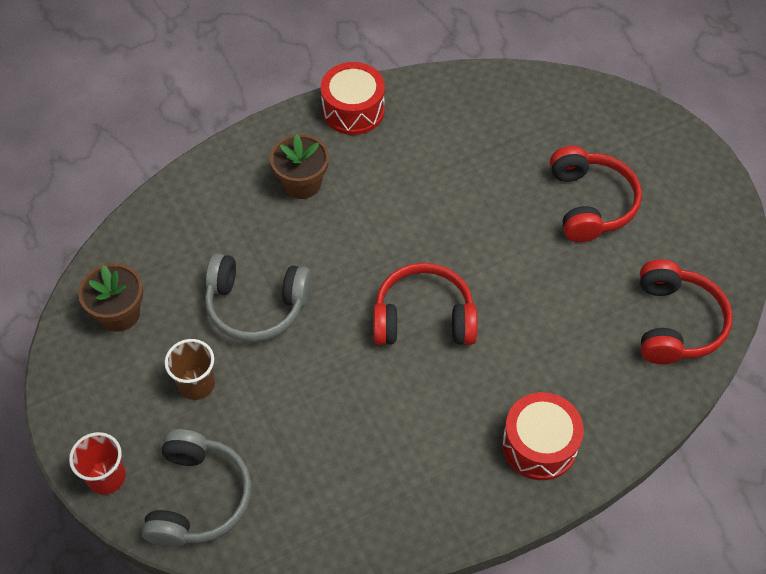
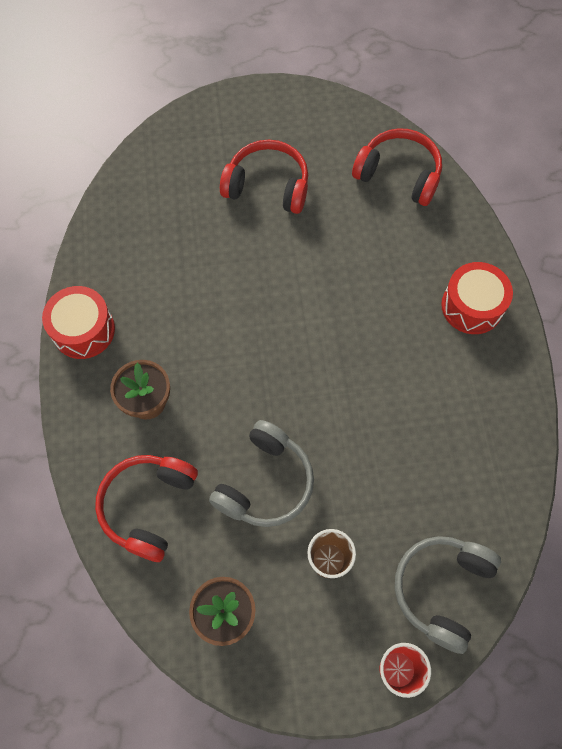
camera: 70 degrees left, 10 degrees up
grey headphones [142,429,252,547] -> grey headphones turned 90 degrees counterclockwise [395,536,501,654]
red headphones [373,263,478,345] -> red headphones moved to [95,455,198,562]

